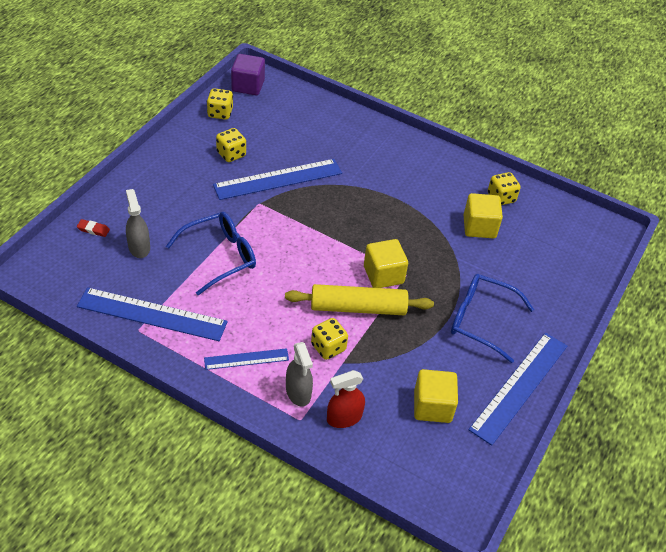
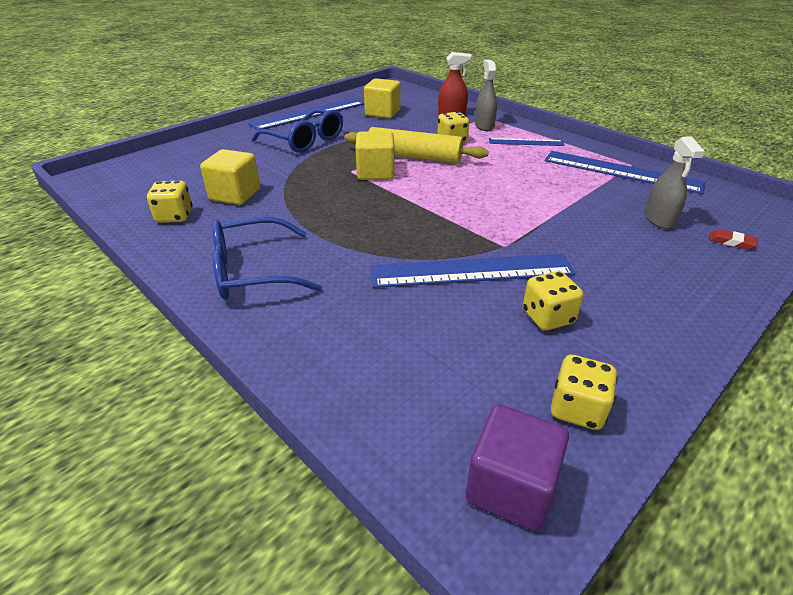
camera: 160 degrees left, 10 degrees down
blue glasses [166,212,256,295] -> blue glasses moved to [212,217,322,299]

